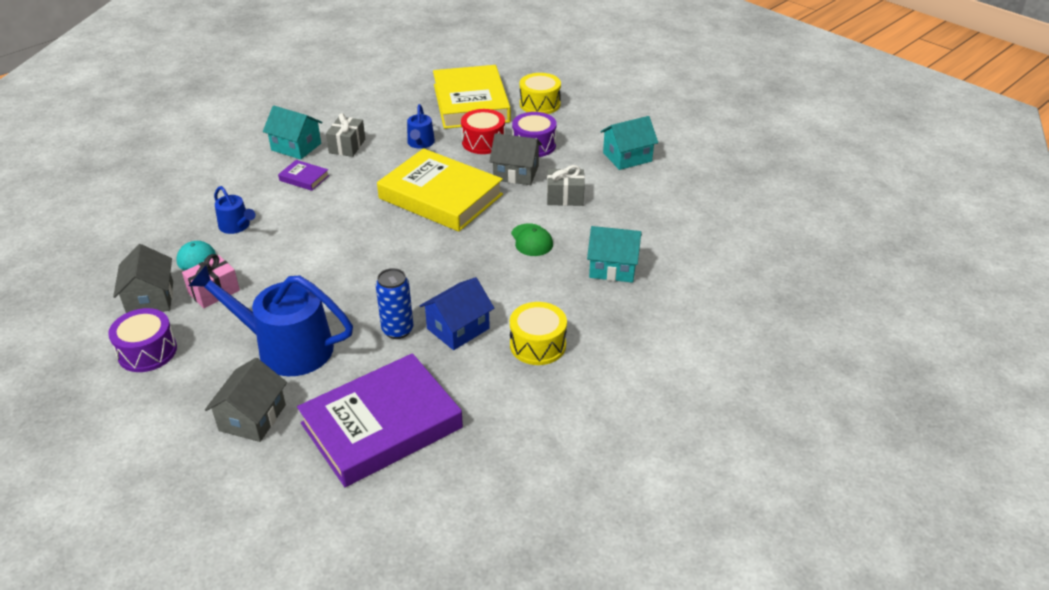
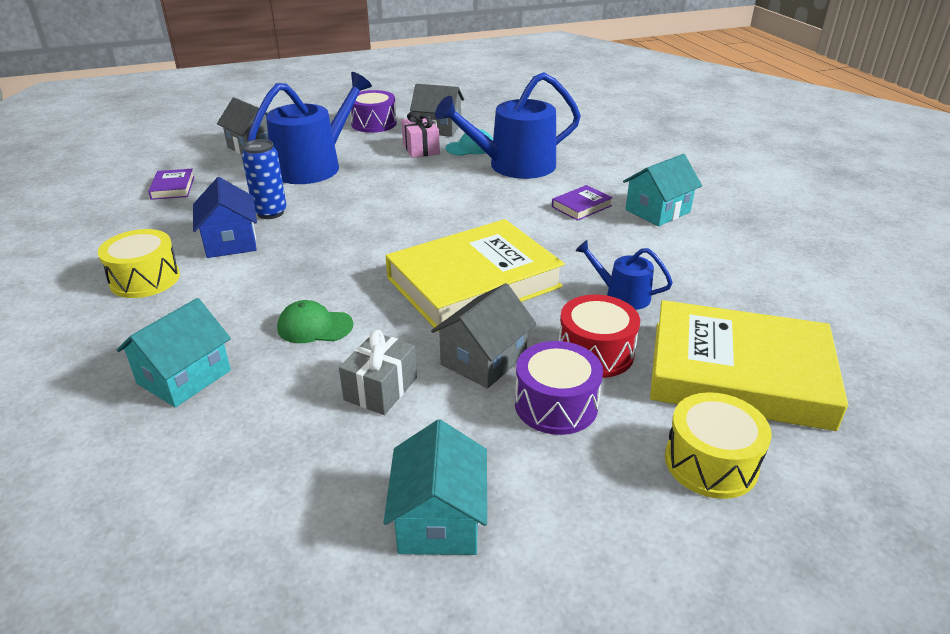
camera: 115 degrees right, 5 degrees down
blue watering can [214,186,255,234] -> blue watering can [435,72,581,179], size x2.04
purple book [297,353,463,487] -> purple book [148,169,195,200], size x0.41
grey gift [326,113,365,157] -> none

